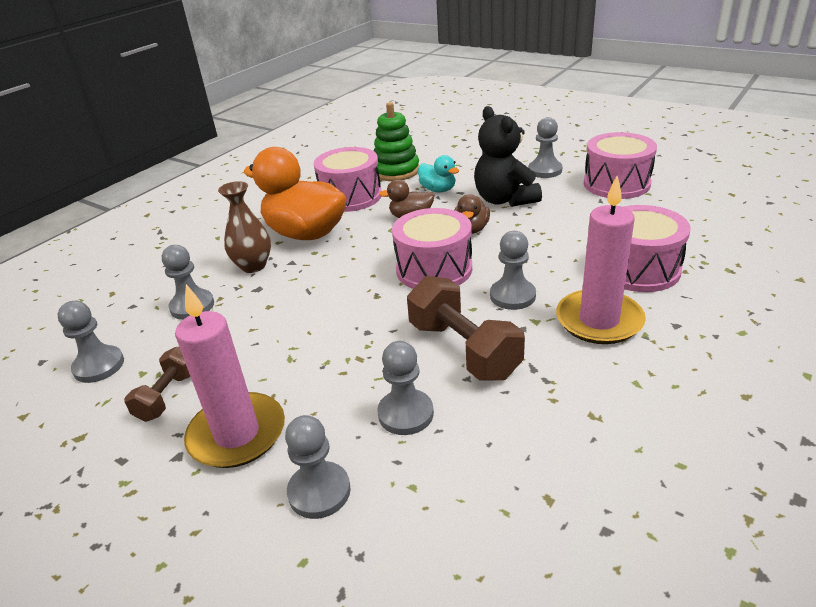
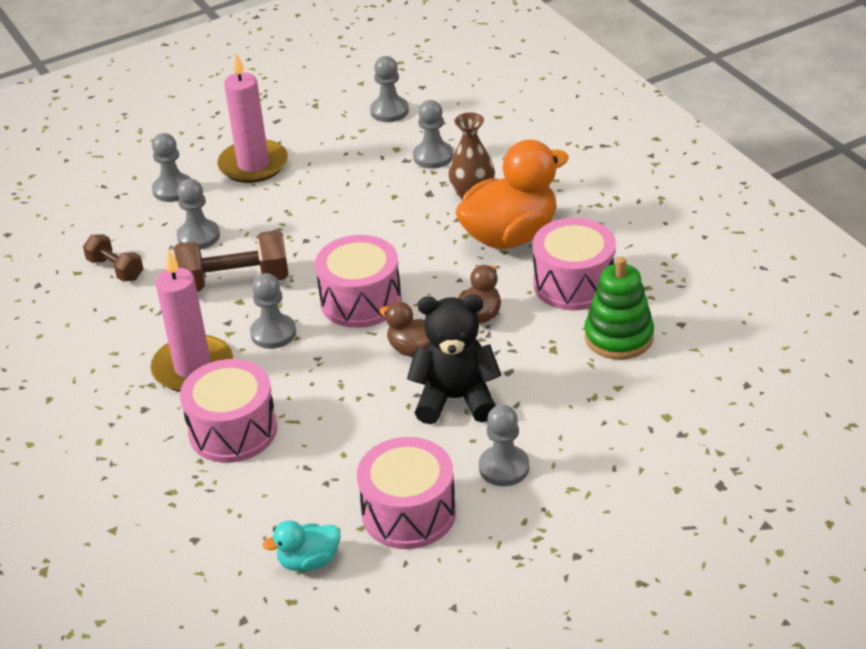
camera: 115 degrees right, 5 degrees up
brown dumbbell [124,347,191,422] -> brown dumbbell moved to [83,234,143,281]
turquoise duck [418,155,459,192] -> turquoise duck moved to [262,520,341,572]

